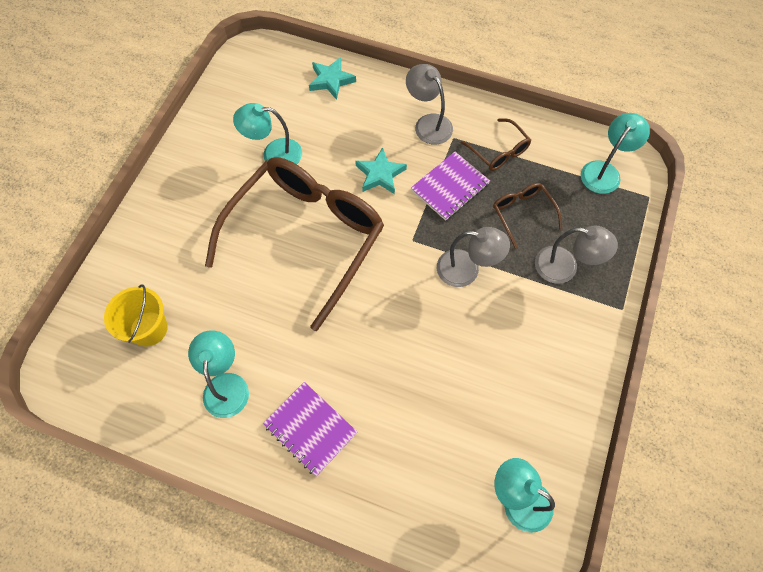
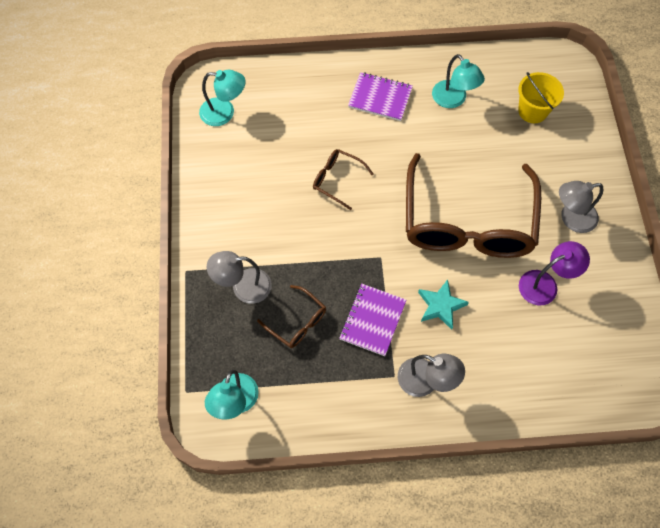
camera: 155 degrees right, 0 degrees up
turquoise lamp [233,103,302,164] -> purple lamp [519,241,590,305]
turquoise star [309,57,356,100] -> none
grey lamp [437,227,510,287] -> grey lamp moved to [559,181,603,233]
brown glasses [461,118,531,171] -> brown glasses moved to [313,149,373,210]

